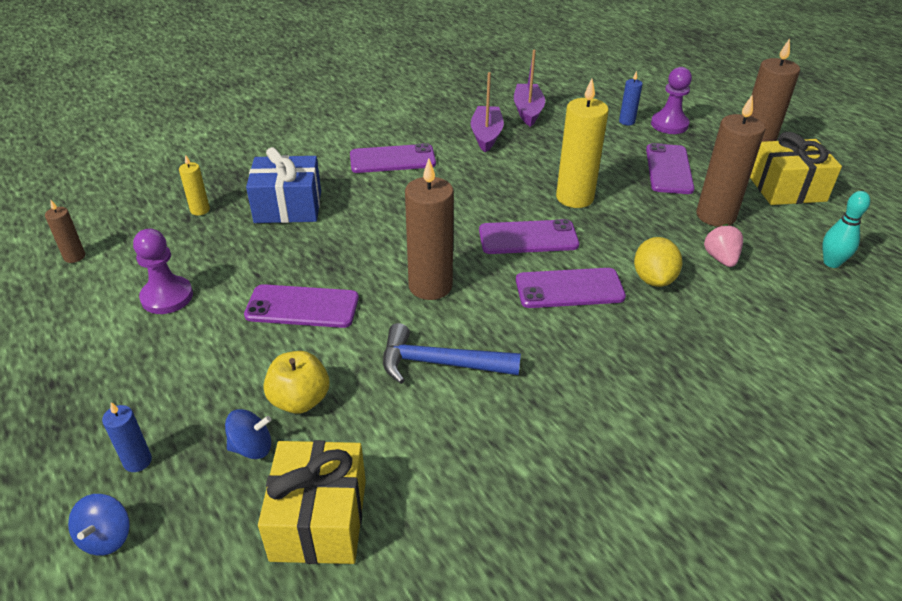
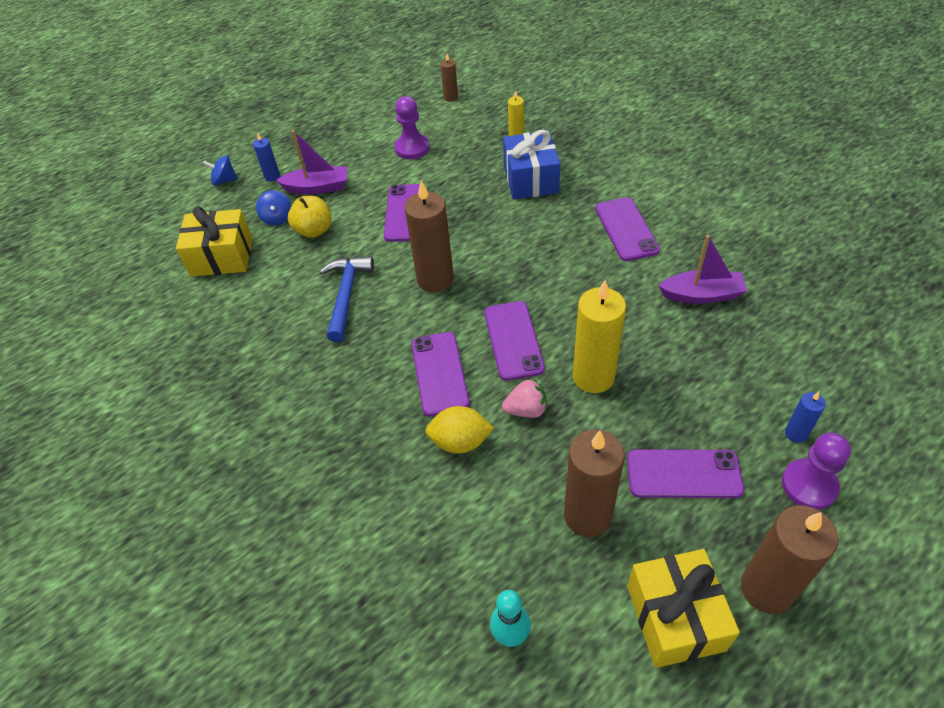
camera: 90 degrees right, 10 degrees up
purple boat [514,50,545,127] -> purple boat moved to [276,130,347,195]
pink strawberry [704,224,743,267] -> pink strawberry moved to [502,379,547,418]

